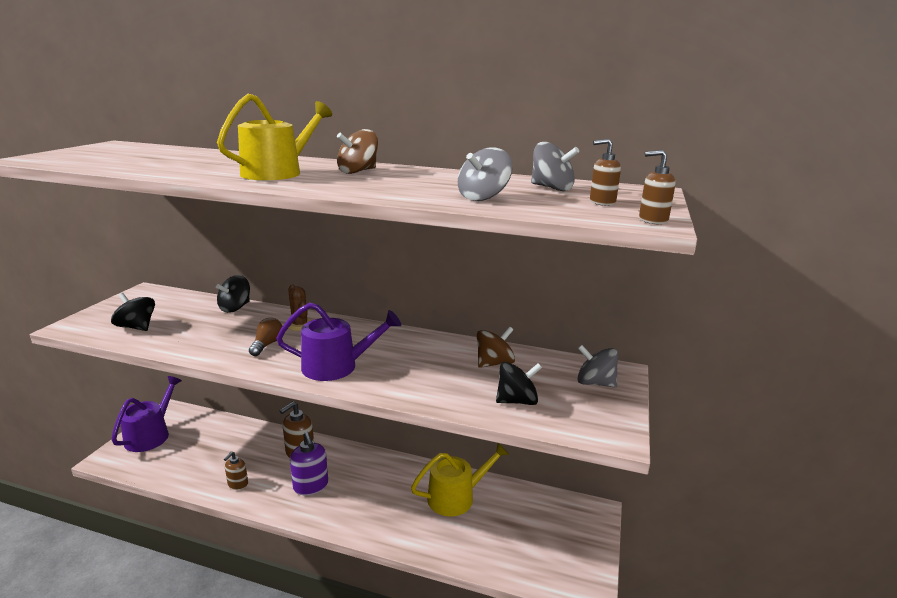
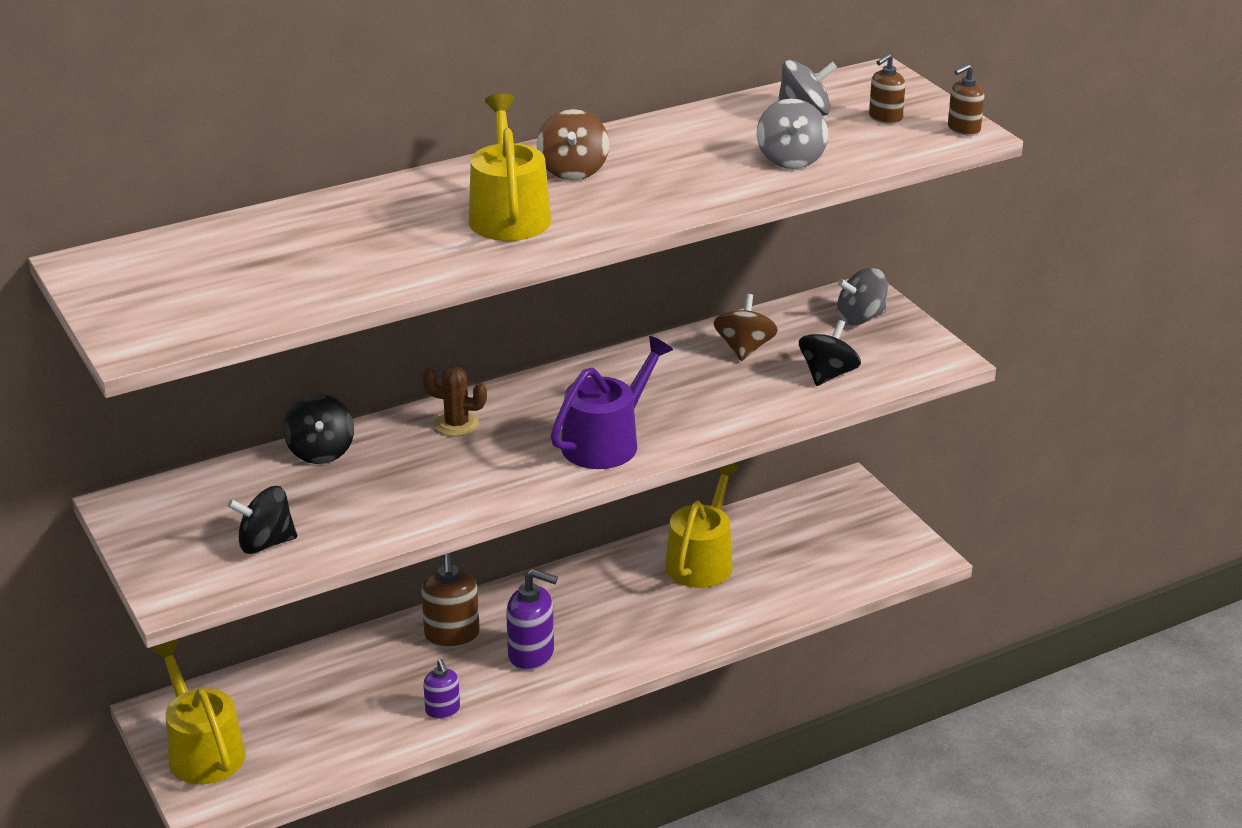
camera: 45 degrees left, 10 degrees up
purple watering can [111,376,182,452] -> yellow watering can [151,640,245,784]
brown soap dispenser [224,452,248,490] -> purple soap dispenser [423,659,460,719]
brown light bulb [249,318,282,356] -> none

